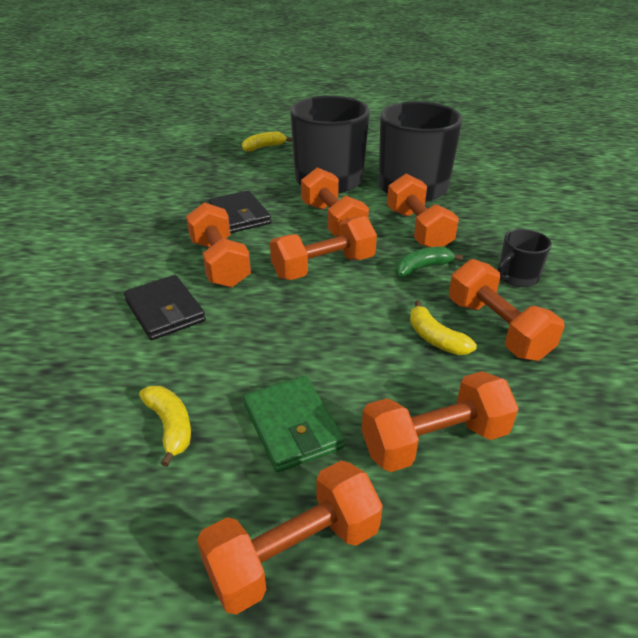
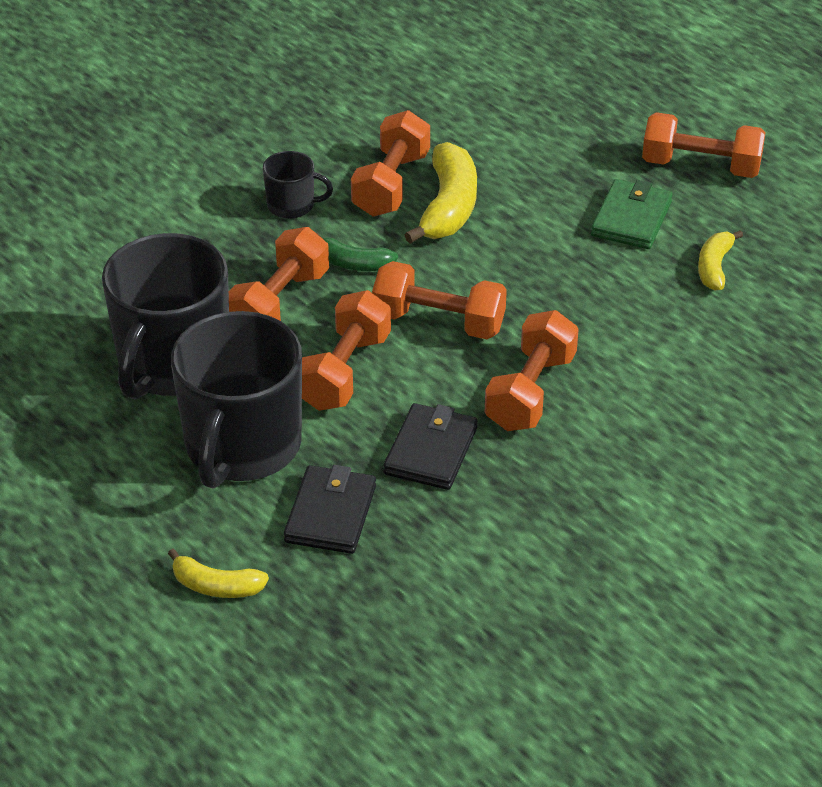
camera: 135 degrees left, 5 degrees up
black wallet [124,275,206,340] -> black wallet moved to [284,465,376,554]
orange dumbbell [362,371,519,472] -> none
yellow banana [410,300,477,355] -> yellow banana [405,142,477,244], size x1.72

